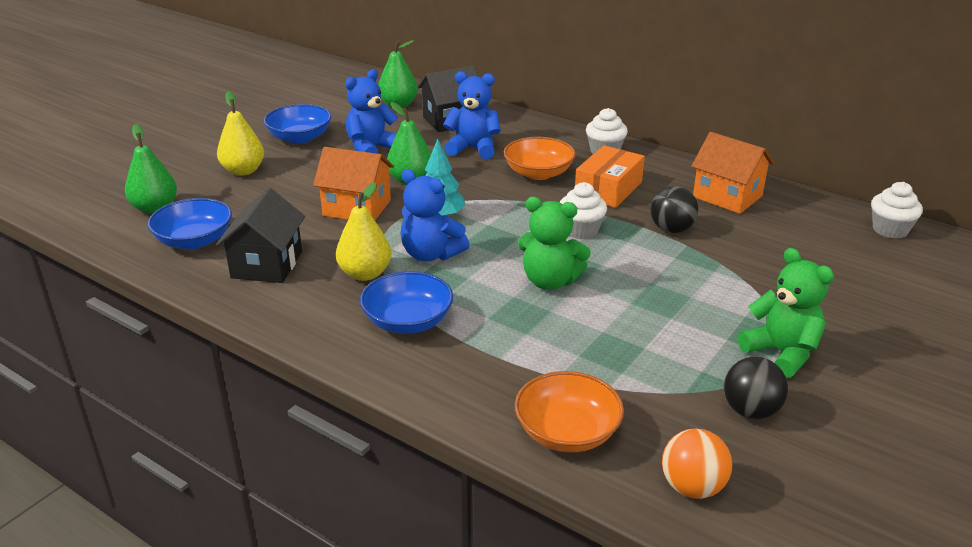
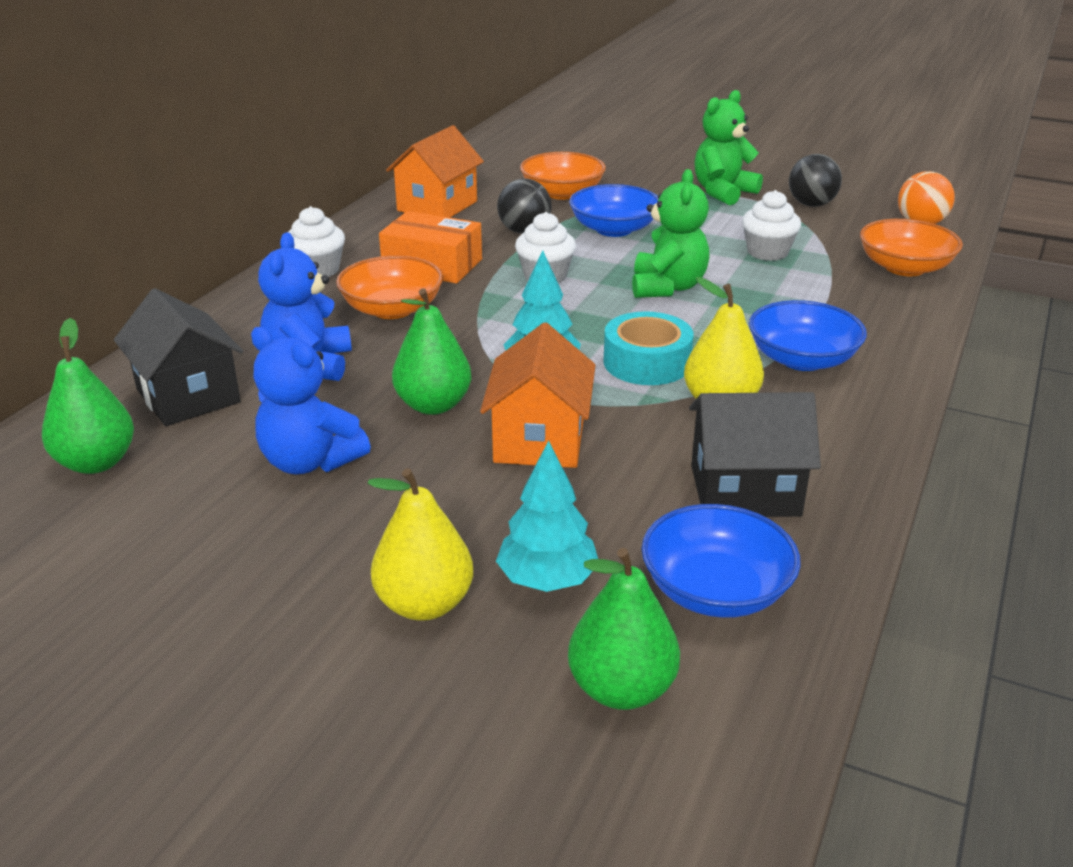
camera: 100 degrees left, 0 degrees up
blue bowl [264,104,331,144] -> blue bowl moved to [569,184,658,237]
blue teddy bear [401,169,470,261] -> turquoise tape [603,311,693,385]
white cupcake [871,182,923,239] -> white cupcake moved to [742,190,801,261]
none -> turquoise tree [496,441,598,592]
none -> orange bowl [520,152,606,200]

